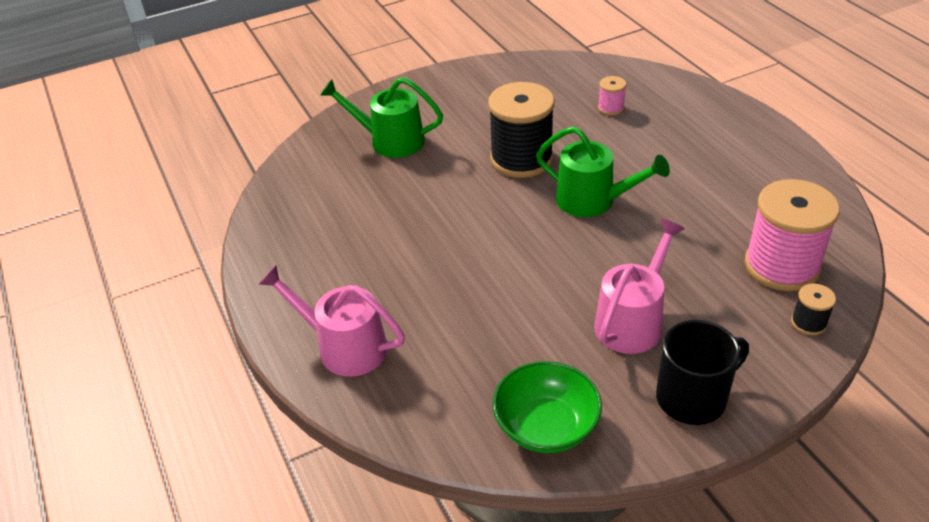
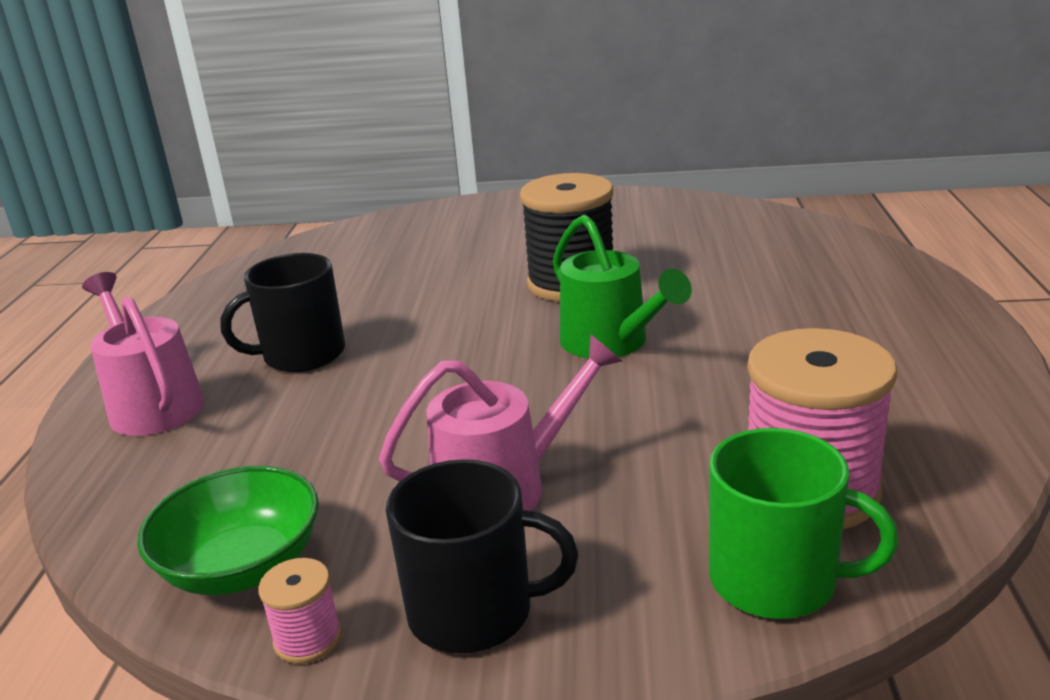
camera: 30 degrees right, 15 degrees down
green watering can [320,77,443,158] -> none
pink spool [598,76,627,115] -> pink spool moved to [258,558,342,664]
black spool [791,284,836,335] -> green mug [709,428,898,619]
none -> black mug [220,253,345,372]

